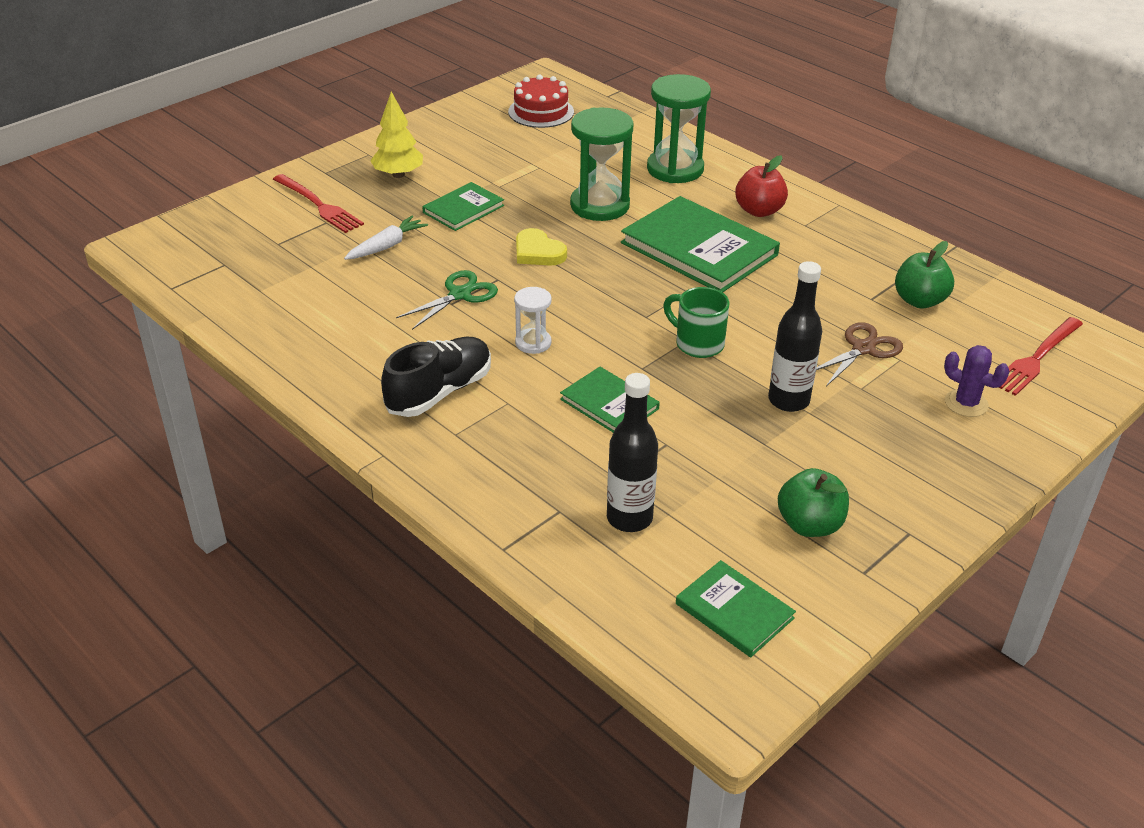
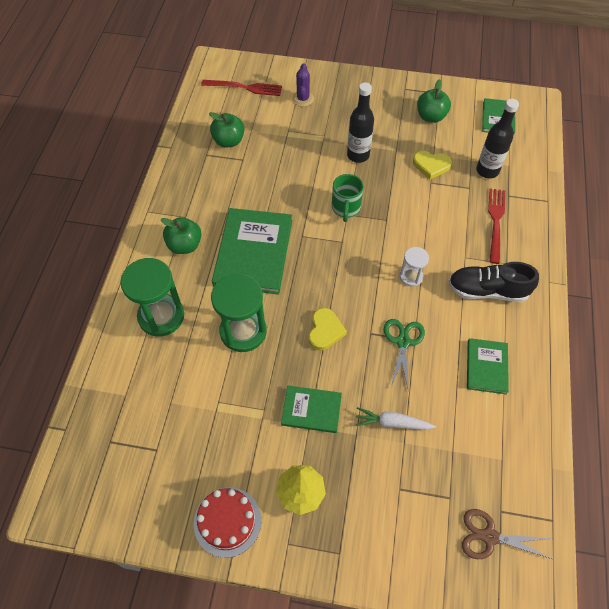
camera: 125 degrees left, 20 degrees up
red fork [273,174,364,233] -> red fork moved to [488,188,505,264]
green scissors [396,270,498,330] -> green scissors turned 90 degrees clockwise [384,319,425,391]
red cake [508,75,574,128] -> red cake moved to [194,487,261,558]
green book [560,367,660,433] -> green book moved to [467,338,509,394]
red apple [735,155,788,217] -> green apple [161,217,202,254]
brown scissors [816,322,903,386] -> brown scissors moved to [462,509,553,559]
none -> yellow heart [413,151,452,180]

